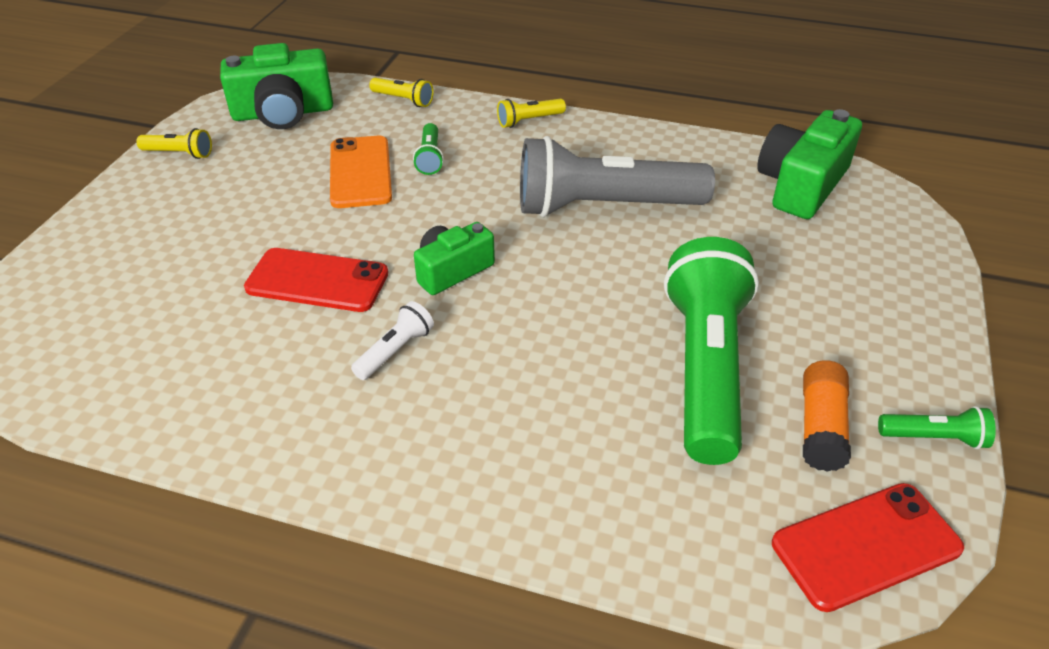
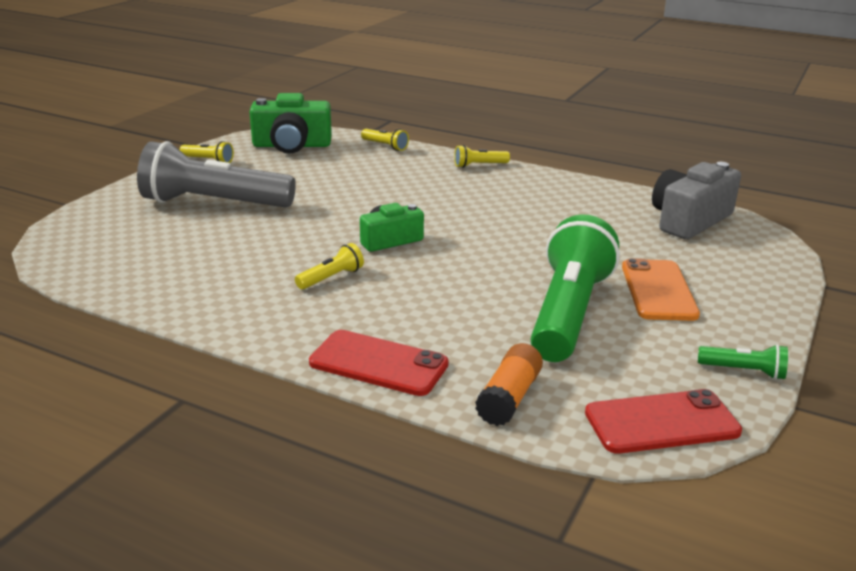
camera: 10 degrees right, 15 degrees down
red phone [244,248,388,312] -> red phone moved to [309,330,449,396]
orange phone [330,136,392,208] -> orange phone moved to [622,258,700,321]
white flashlight [351,301,434,380] -> yellow flashlight [295,243,364,290]
green flashlight [413,123,444,175] -> none
grey flashlight [520,136,715,217] -> grey flashlight moved to [137,141,296,208]
green camera [757,109,862,219] -> grey camera [652,162,741,239]
orange glue stick [803,360,851,472] -> orange glue stick moved to [475,343,543,426]

